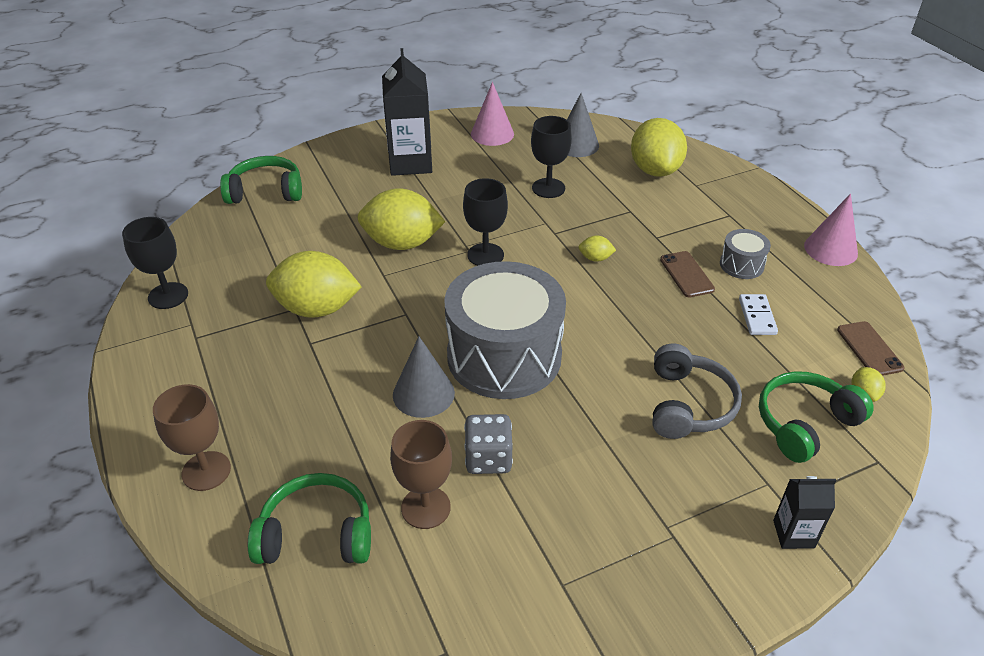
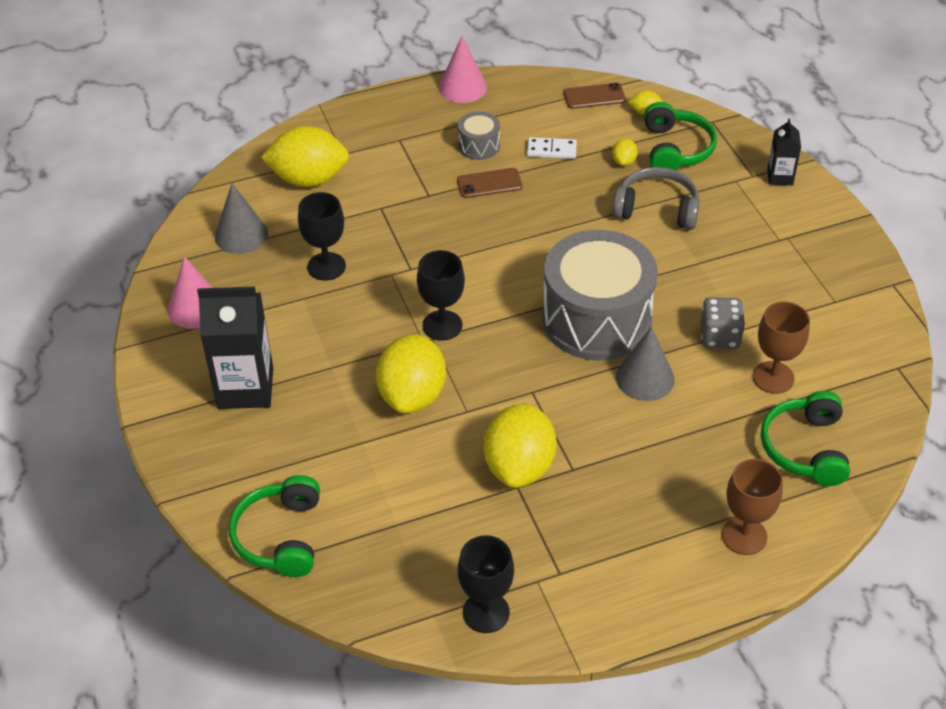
camera: 85 degrees left, 5 degrees up
yellow lemon [579,235,616,262] -> yellow lemon moved to [612,139,638,166]
green headphones [759,371,874,463] -> green headphones turned 150 degrees counterclockwise [644,102,717,171]

